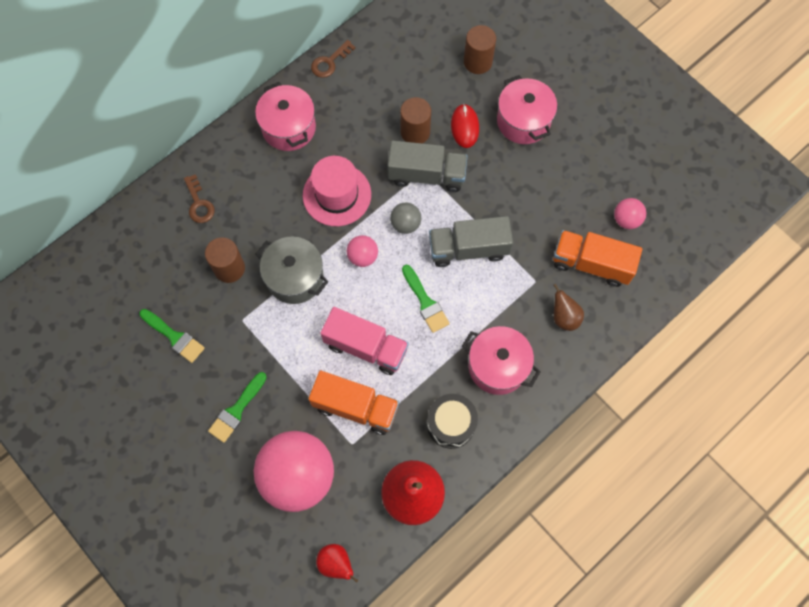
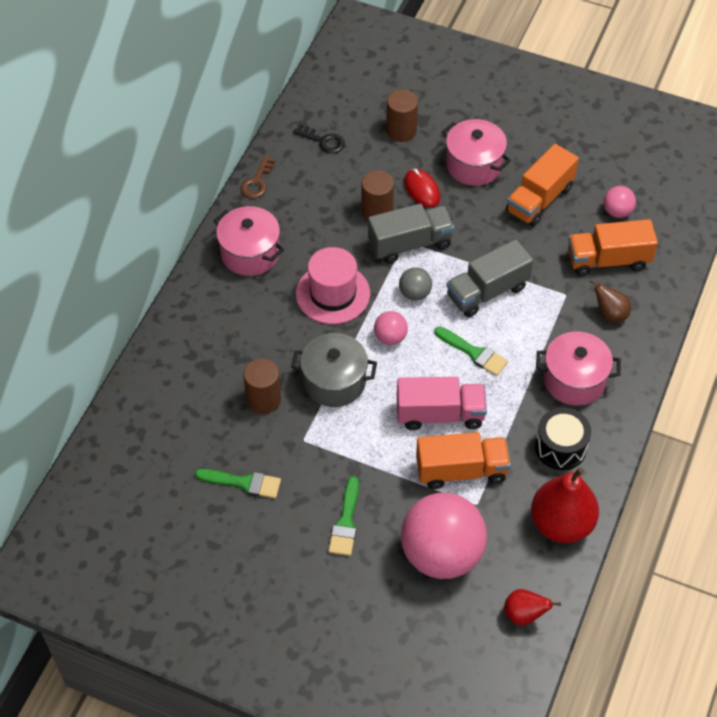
camera: 25 degrees left, 15 degrees down
brown key [184,174,215,223] -> none
none -> black key [293,124,345,153]
none -> orange truck [506,144,579,227]

